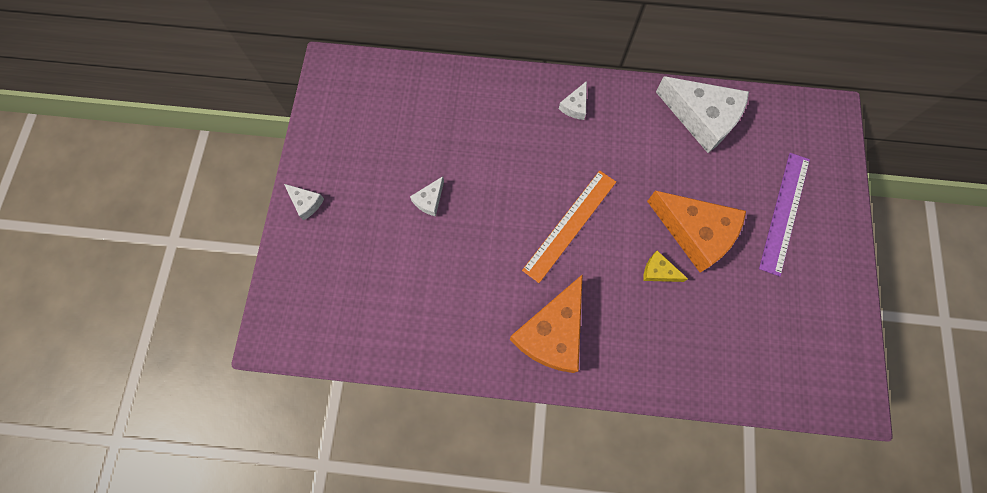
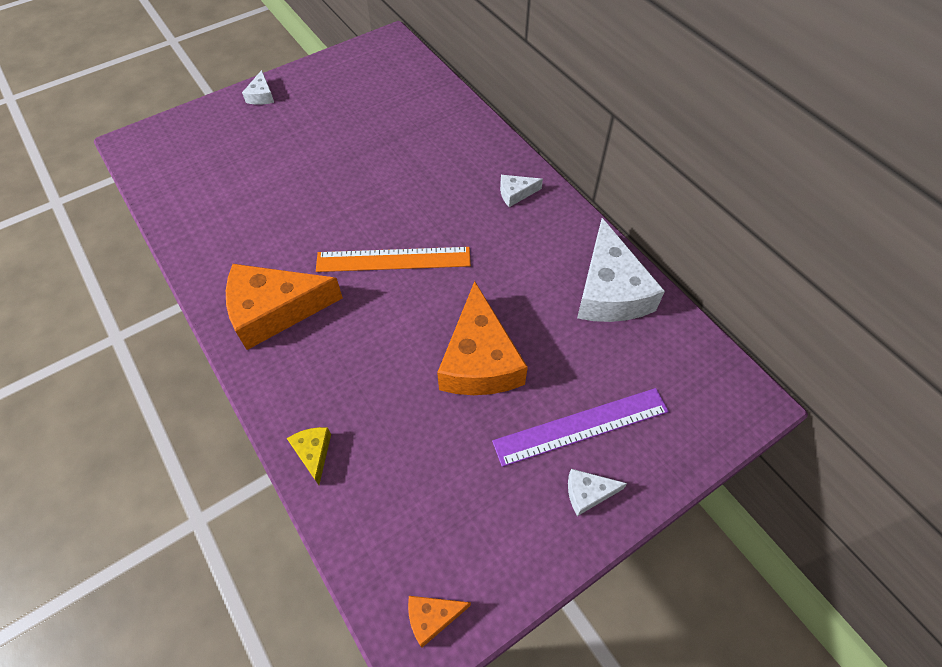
camera: 50 degrees right, 15 degrees down
white cheese [410,176,444,216] -> white cheese moved to [568,469,627,516]
yellow cheese [643,250,688,282] -> yellow cheese moved to [287,427,331,485]
none -> orange cheese [408,596,471,648]

